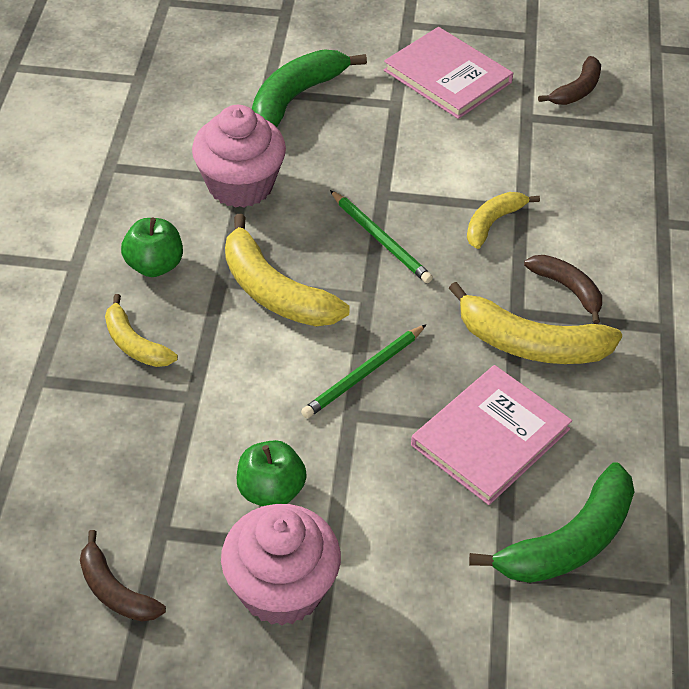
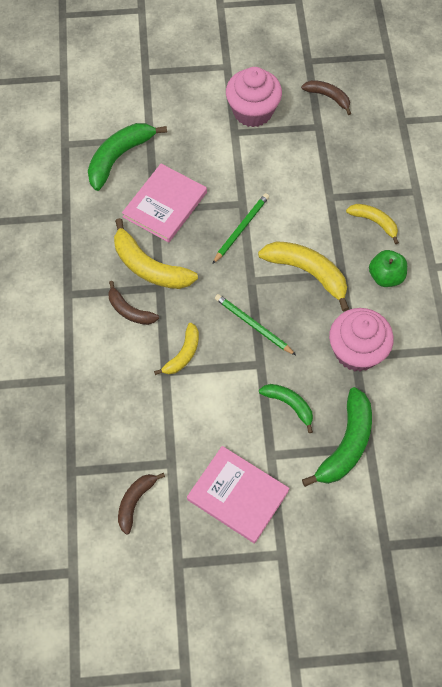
camera: 170 degrees right, 15 degrees up
green apple [237,440,307,506] -> none
yellow banana [449,282,622,364] -> yellow banana turned 150 degrees counterclockwise [114,218,198,289]
none -> green banana [259,384,313,433]

